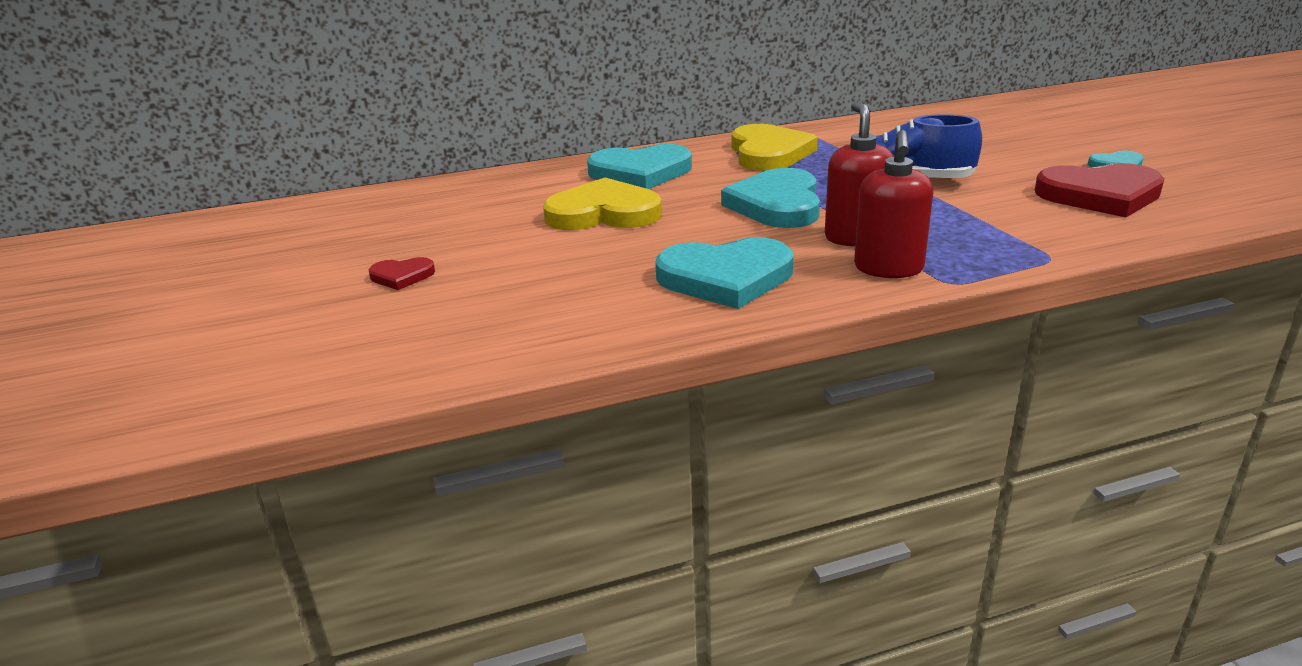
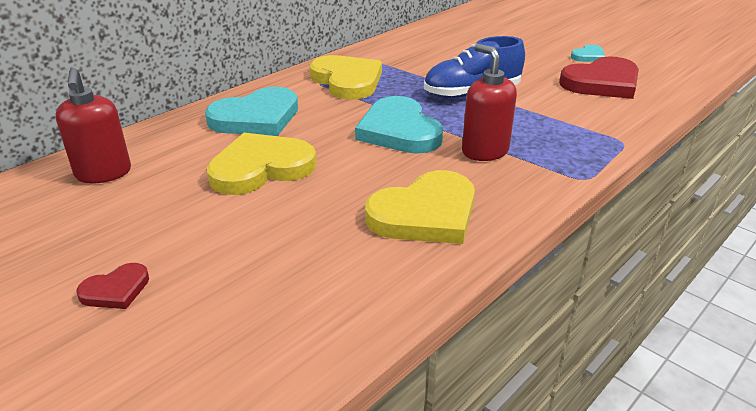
camera: 30 degrees left, 5 degrees up
turquoise heart [655,237,793,309] -> yellow heart [365,170,475,244]
red soap dispenser [854,130,933,278] -> red soap dispenser moved to [56,68,131,183]

